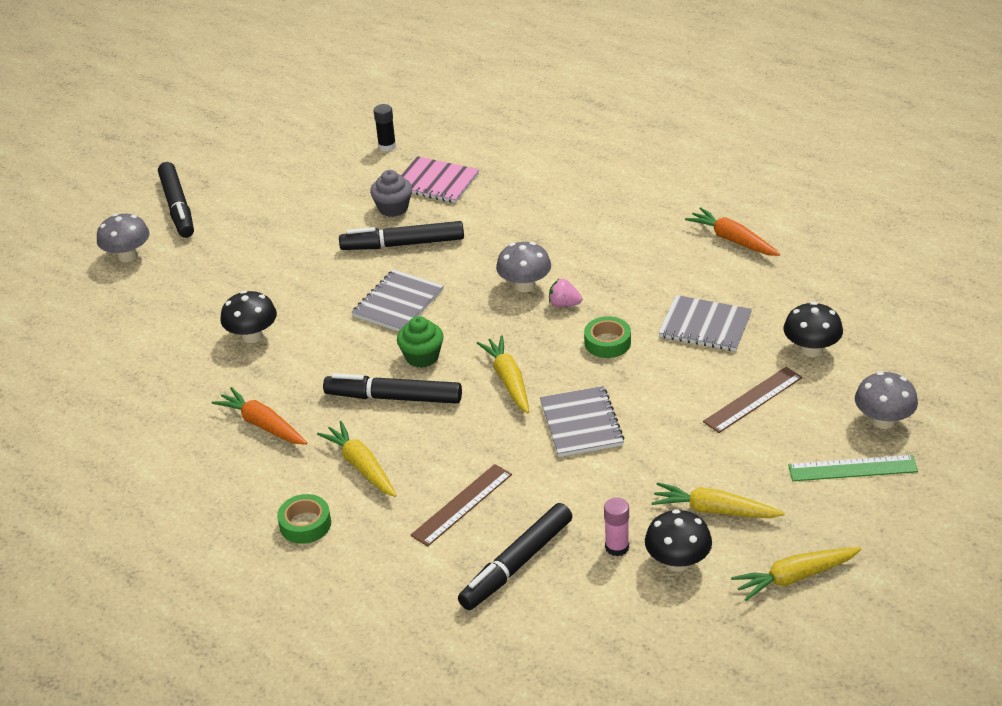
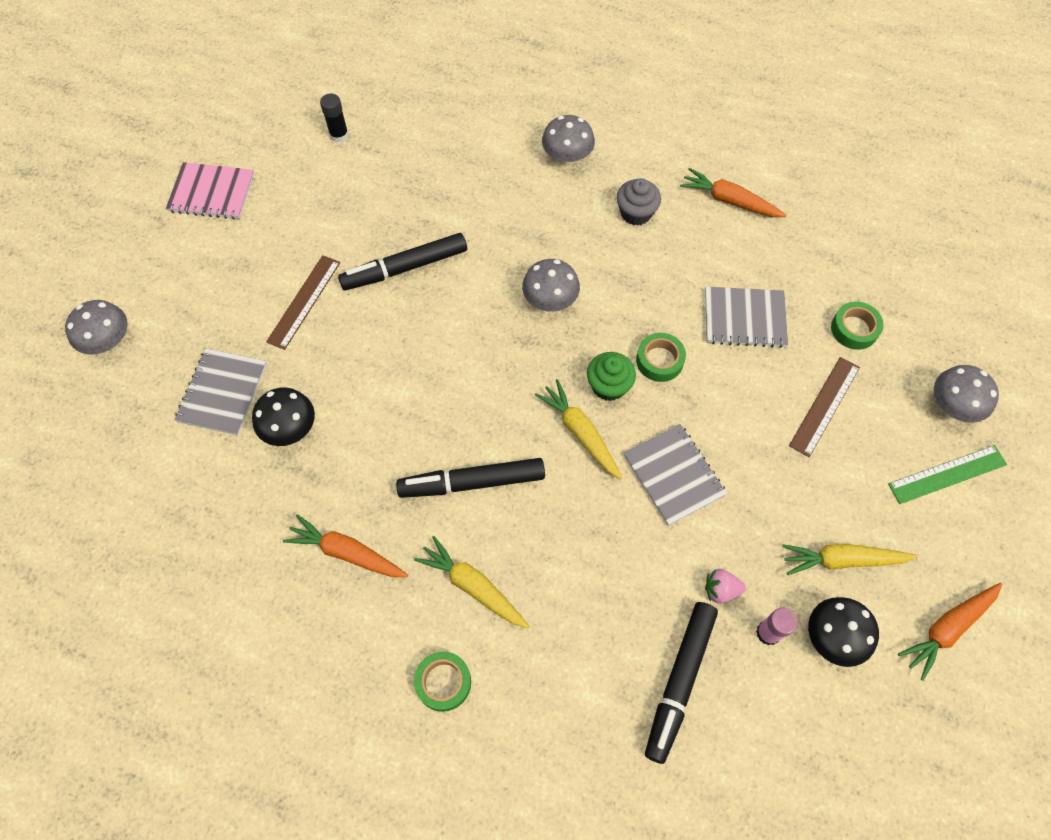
camera: 20 degrees left, 25 degrees up
black marker [158,162,194,238] -> none
grey notebook [352,269,444,331] -> grey notebook moved to [175,349,267,435]
grey cupcake [370,170,412,217] -> grey cupcake moved to [617,178,661,226]
green cupcake [397,316,444,368] -> green cupcake moved to [587,352,636,401]
pink notebook [401,156,479,203] -> pink notebook moved to [166,162,254,220]
brown ruler [410,464,512,547] -> brown ruler moved to [266,255,340,350]
pink strawberry [549,278,582,307] -> pink strawberry moved to [705,569,746,604]
yellow carrot [731,547,862,601] -> orange carrot [898,583,1002,680]
black mushroom [784,302,843,357] -> green tape [831,301,884,350]
none -> grey mushroom [542,115,595,165]

